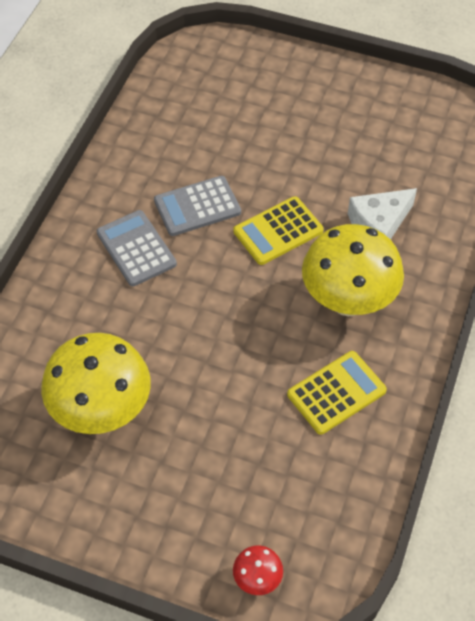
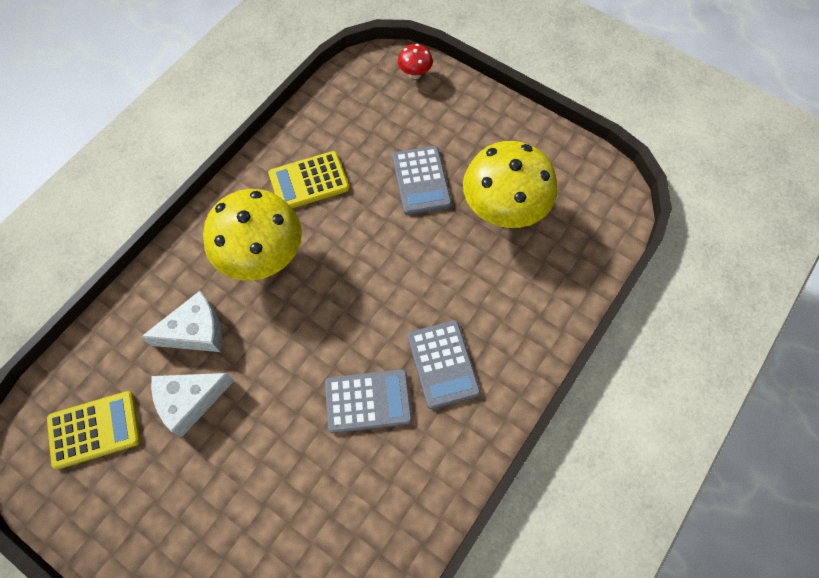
camera: 165 degrees left, 10 degrees up
yellow calculator [233,196,324,265] -> yellow calculator moved to [47,391,140,469]
none -> white cheese [151,373,234,437]
none -> grey calculator [392,146,452,215]

